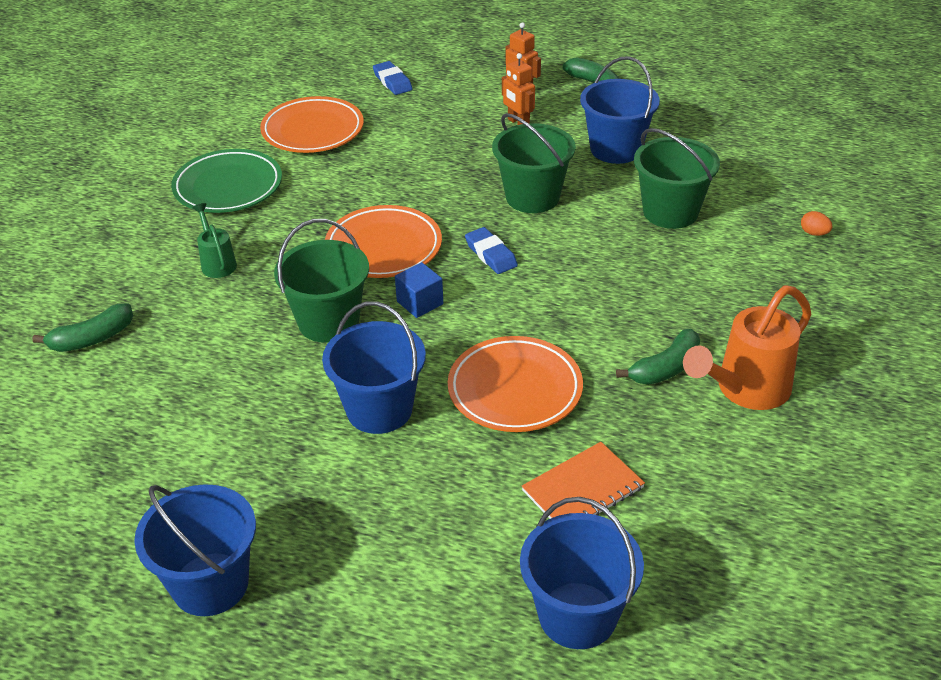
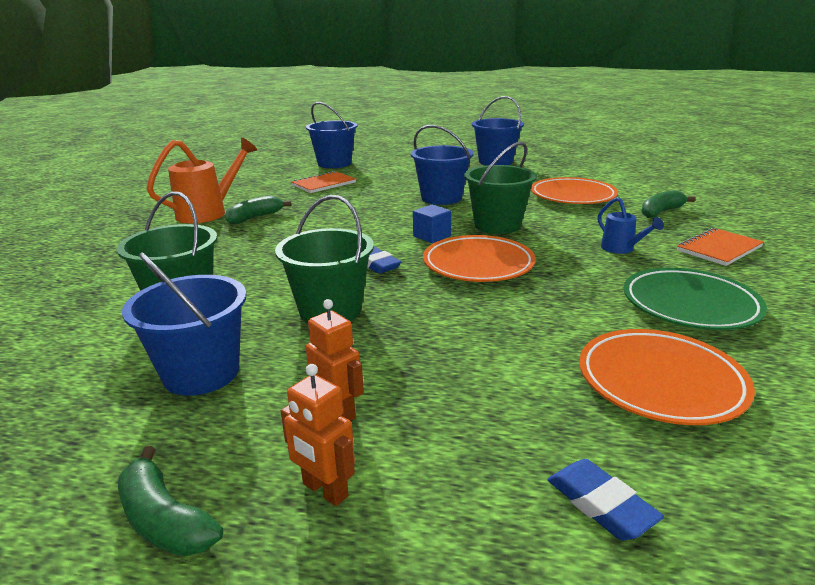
camera: 175 degrees right, 15 degrees down
green watering can [192,203,237,278] -> blue watering can [598,197,664,254]
orange plate [448,336,583,432] -> orange plate moved to [531,177,618,204]
orange egg [801,211,832,236] -> none
none -> orange notebook [677,228,764,266]

